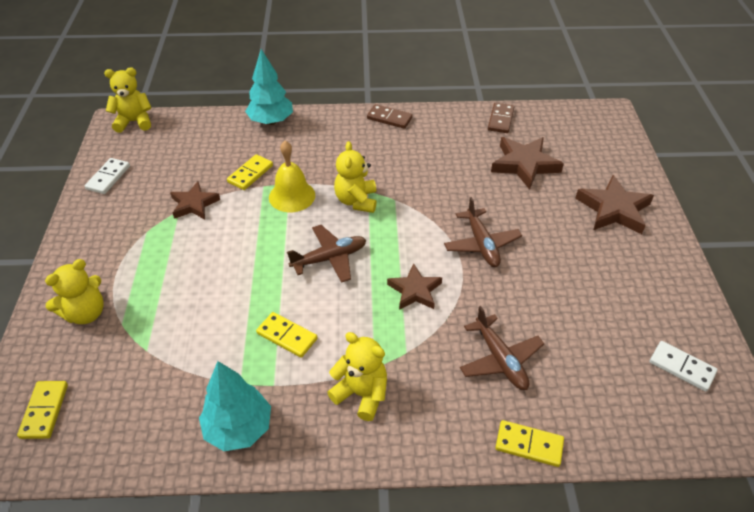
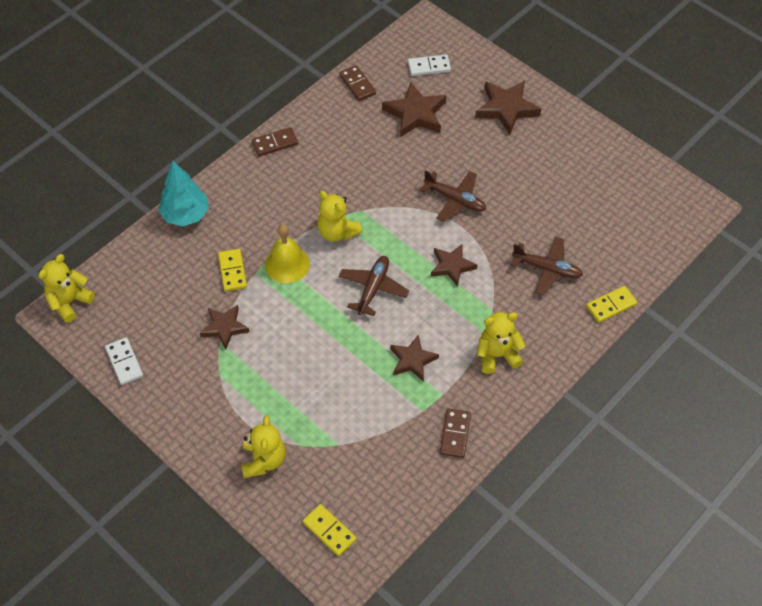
camera: 45 degrees left, 10 degrees up
turquoise tree [199,361,271,451] -> brown domino [440,409,471,458]
yellow domino [256,312,317,358] -> brown star [390,335,439,382]
white domino [650,341,718,392] -> white domino moved to [408,55,451,76]

